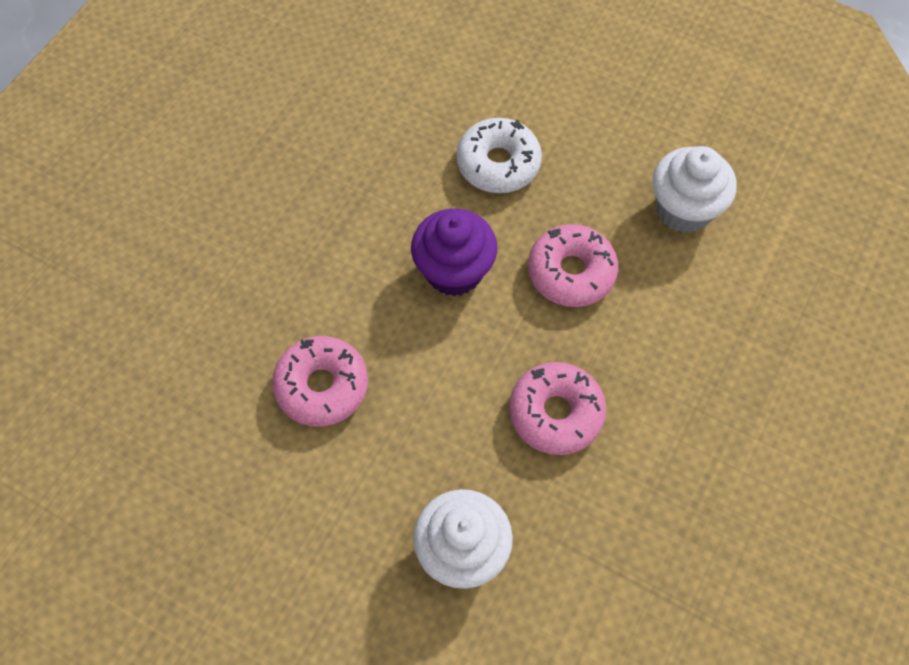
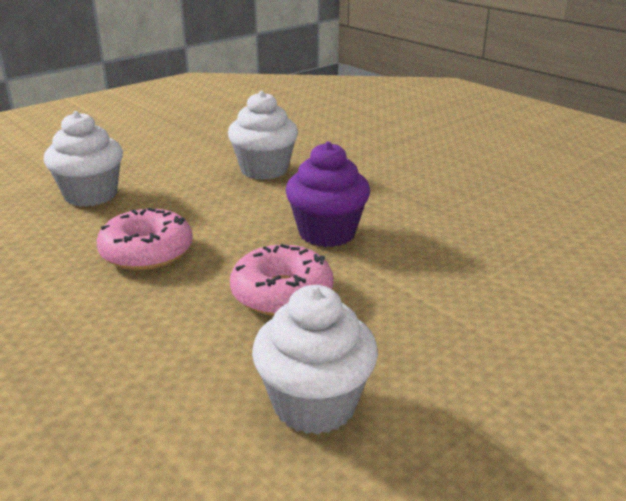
camera: 110 degrees right, 35 degrees down
pink donut [272,336,368,427] -> white cupcake [228,91,298,180]
white donut [457,118,542,193] -> none

